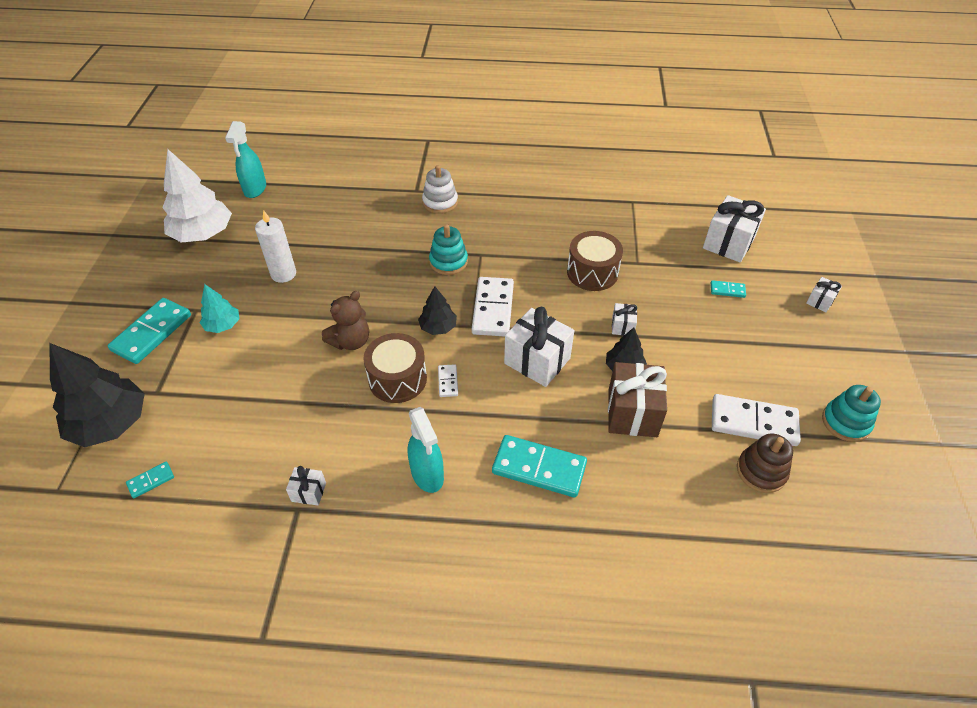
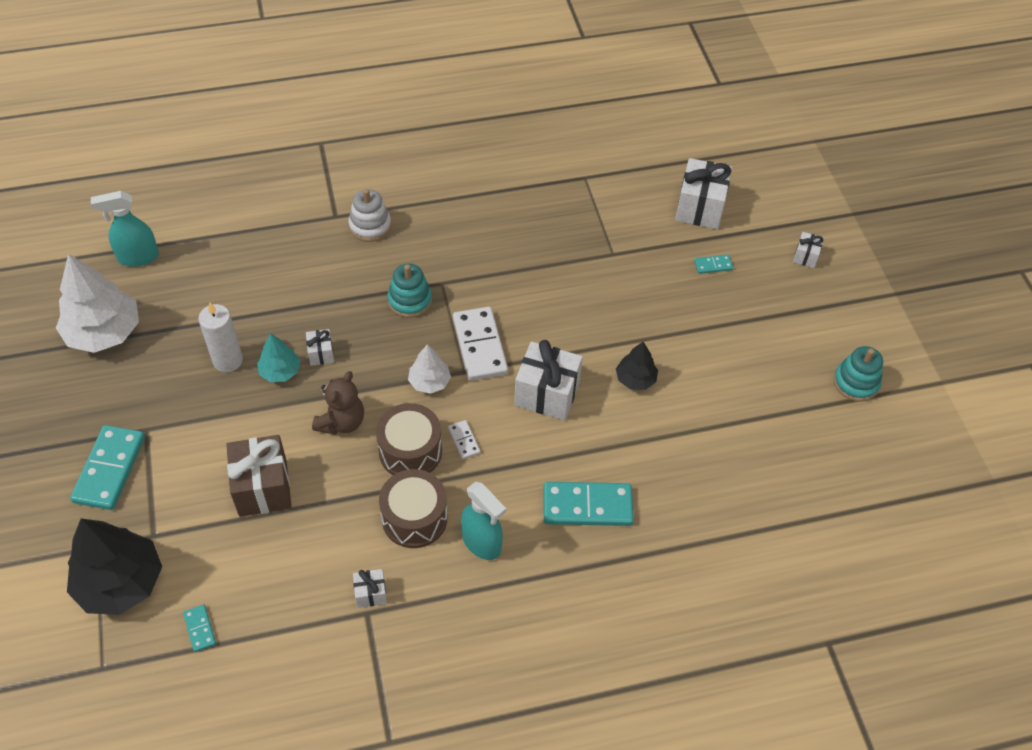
camera: 20 degrees left, 5 degrees up
turquoise domino [126,462,174,498] -> turquoise domino turned 60 degrees counterclockwise [183,604,216,652]
turquoise tree [200,284,239,333] -> turquoise tree moved to [257,333,300,382]
turquoise spray bottle [225,121,266,198] -> turquoise spray bottle turned 90 degrees clockwise [91,191,159,267]
black tree [418,286,457,335] -> white tree [408,344,451,394]
brown drum [567,231,623,291] -> brown drum moved to [379,469,448,548]
brown gift [608,362,667,437] -> brown gift moved to [226,435,292,517]
white gift [612,303,637,336] -> white gift moved to [306,329,334,366]
white domino [712,394,801,446] -> none
brown stacking toy [737,434,793,493] -> none

